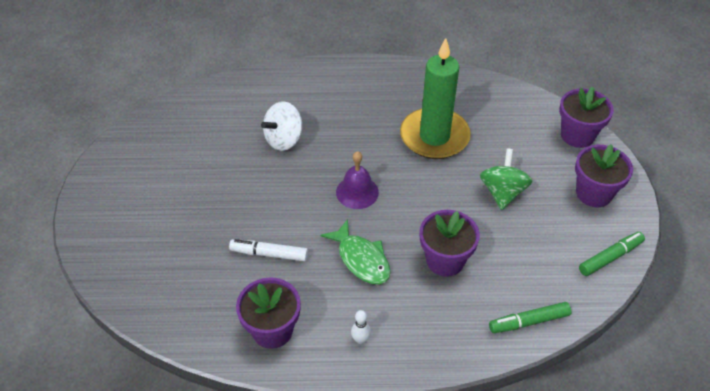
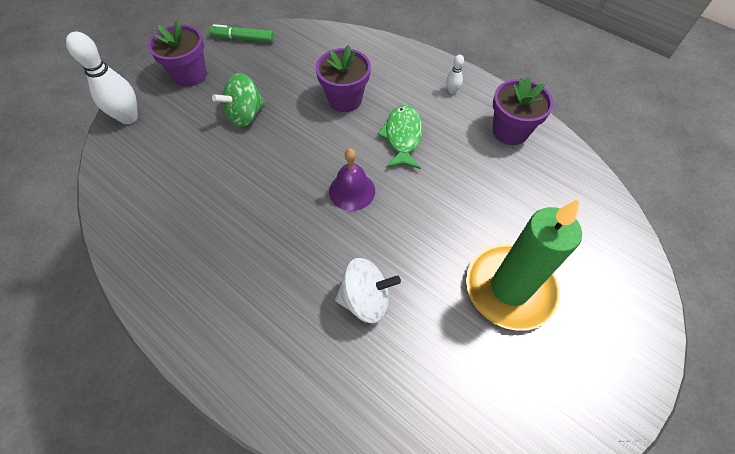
camera: 140 degrees left, 10 degrees up
white marker [229,239,308,261] -> none
green candle [400,38,471,159] -> green candle moved to [466,198,582,331]
green marker [489,302,571,333] -> none
purple flower pot [559,87,614,148] -> white bowling pin [66,32,138,124]

